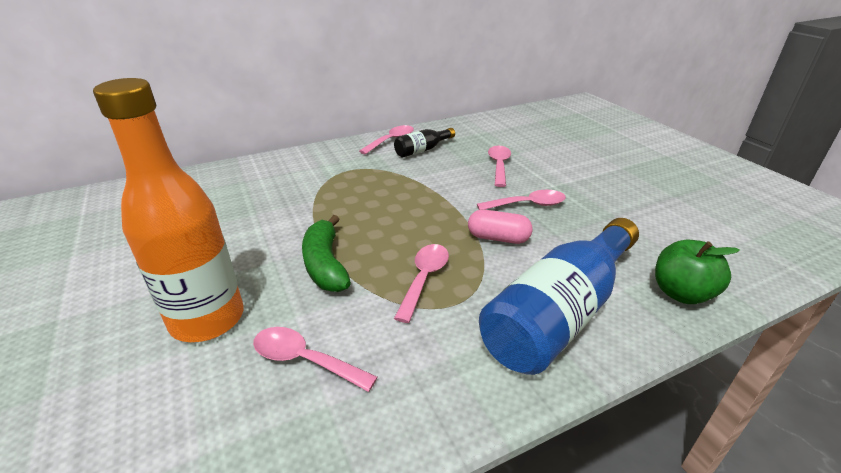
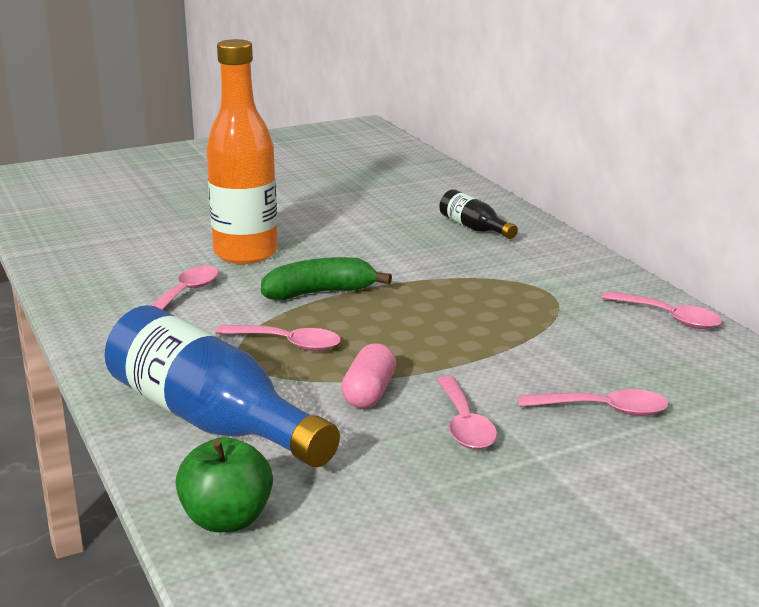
camera: 90 degrees right, 10 degrees down
black bottle [394,128,455,158] -> black bottle moved to [439,189,518,239]

